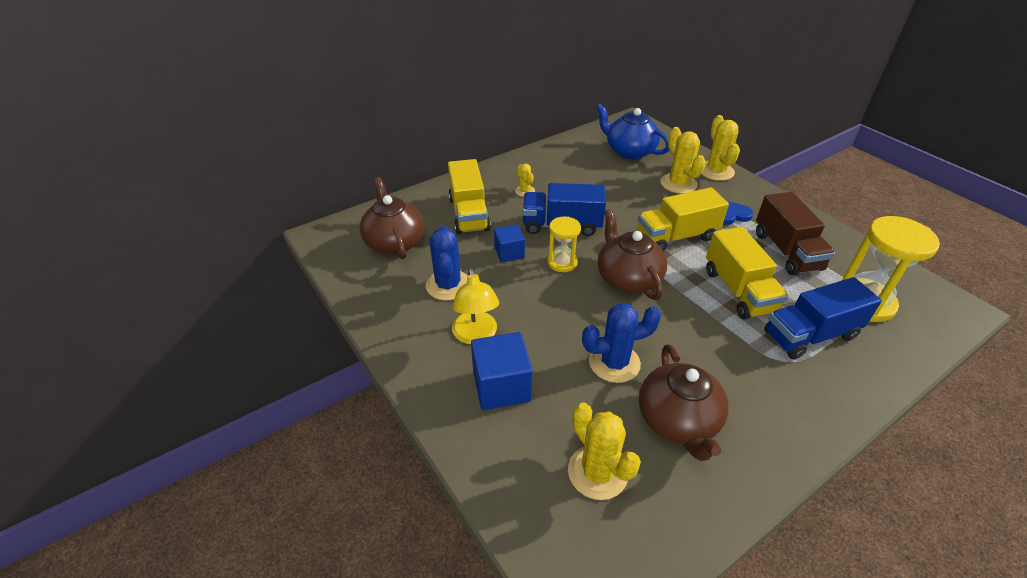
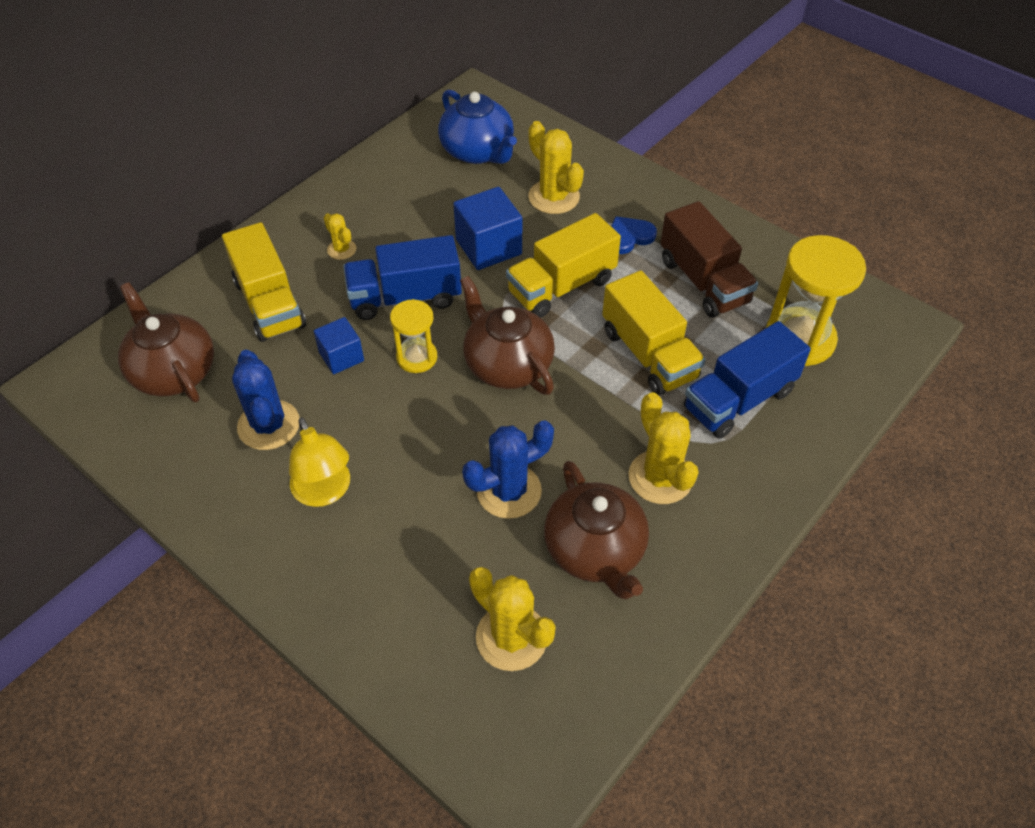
camera: 15 degrees left, 10 degrees up
blue cube [471,332,533,410] -> blue cube moved to [453,187,522,270]
blue teapot [596,104,669,159] -> blue teapot turned 150 degrees counterclockwise [438,89,517,164]
yellow cactus [701,115,740,181] -> yellow cactus moved to [628,392,699,504]

